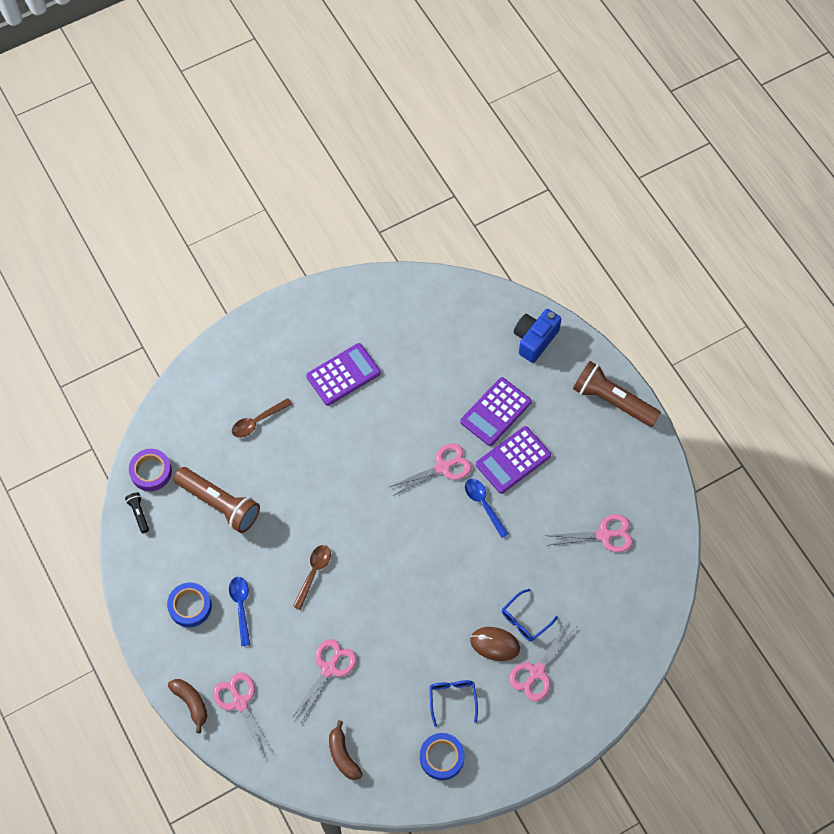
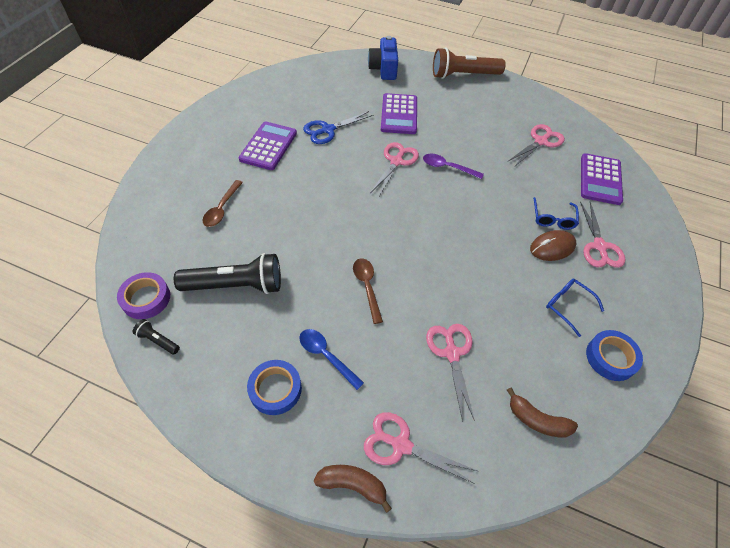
camera: 40 degrees left, 10 degrees down
brown flashlight [174,467,260,533] -> black flashlight [174,253,281,294]
blue spoon [465,479,509,538] -> purple spoon [423,154,484,179]
purple calculator [476,426,551,494] -> purple calculator moved to [581,153,623,205]
none -> blue scissors [303,111,373,144]

